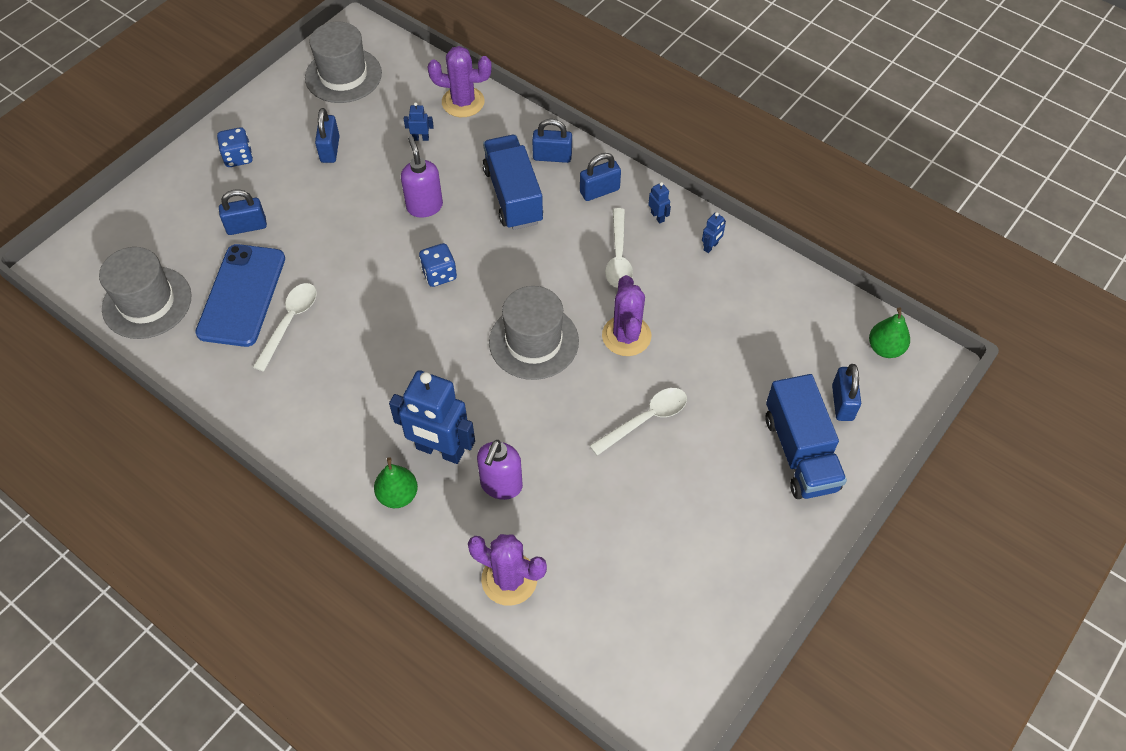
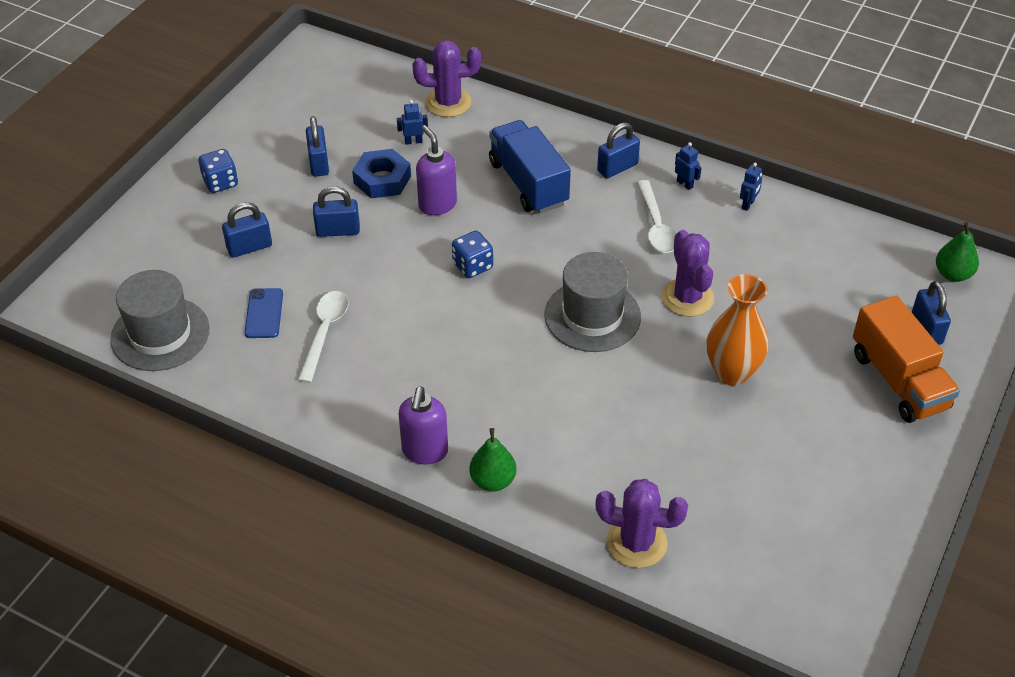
camera: 10 degrees left, 10 degrees down
blue phone [195,244,285,347] -> blue phone [244,288,283,338], size x0.50
grey hat [305,22,382,103] -> none
blue robot [389,370,475,464] -> none
purple soap dispenser [477,440,523,500] -> purple soap dispenser moved to [399,386,448,465]
blue padlock [532,119,572,163] -> blue padlock moved to [313,186,360,237]
white spoon [589,388,687,456] -> orange vase [707,274,769,386]
blue truck [765,374,847,499] -> orange truck [853,296,960,423]
none -> blue nut [352,149,411,198]

